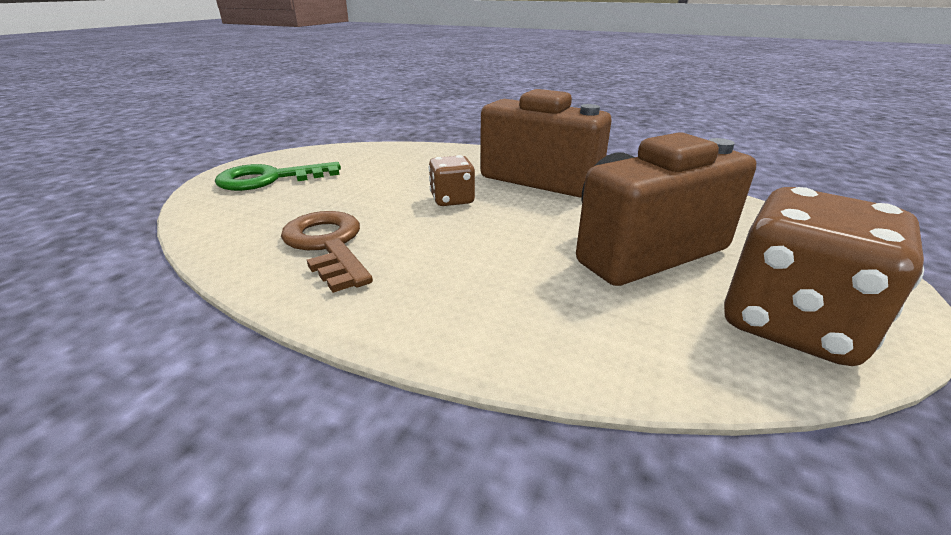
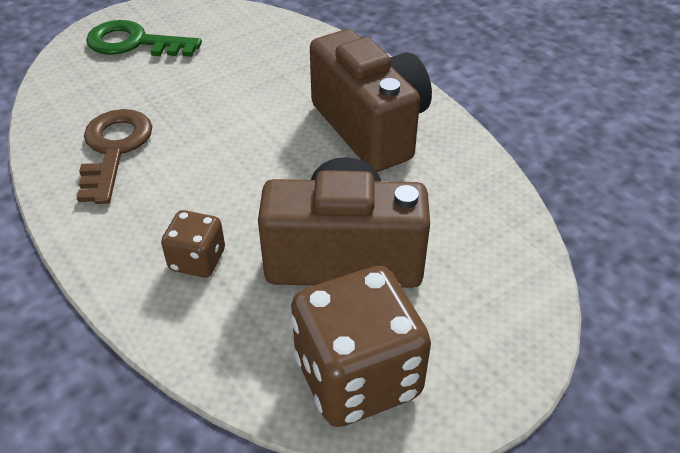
camera: 30 degrees right, 15 degrees up
brown dice [429,155,475,206] -> brown dice moved to [161,210,225,277]

